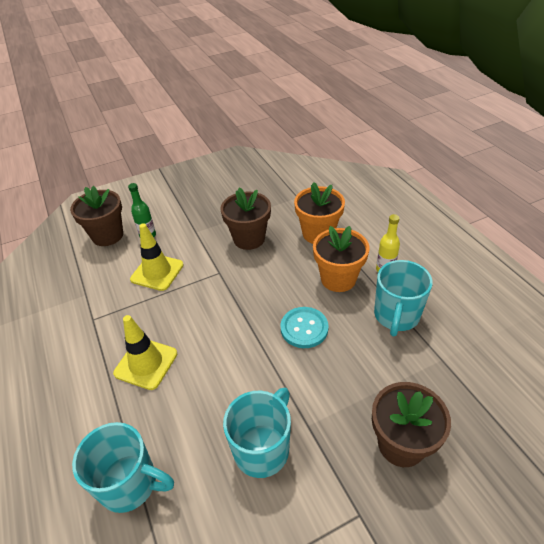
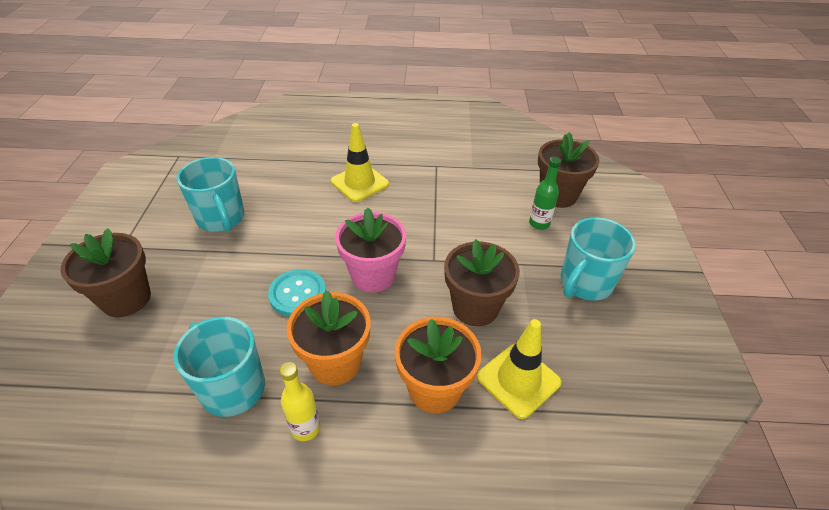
camera: 115 degrees right, 0 degrees up
turquoise mug [72,422,174,513] -> turquoise mug moved to [561,217,636,301]
yellow traffic cone [130,223,184,291] -> yellow traffic cone moved to [477,319,561,419]
none -> pink flower pot [335,207,406,292]

